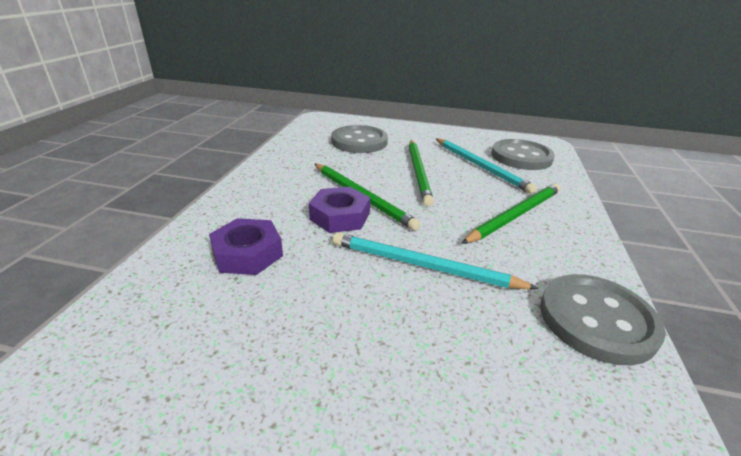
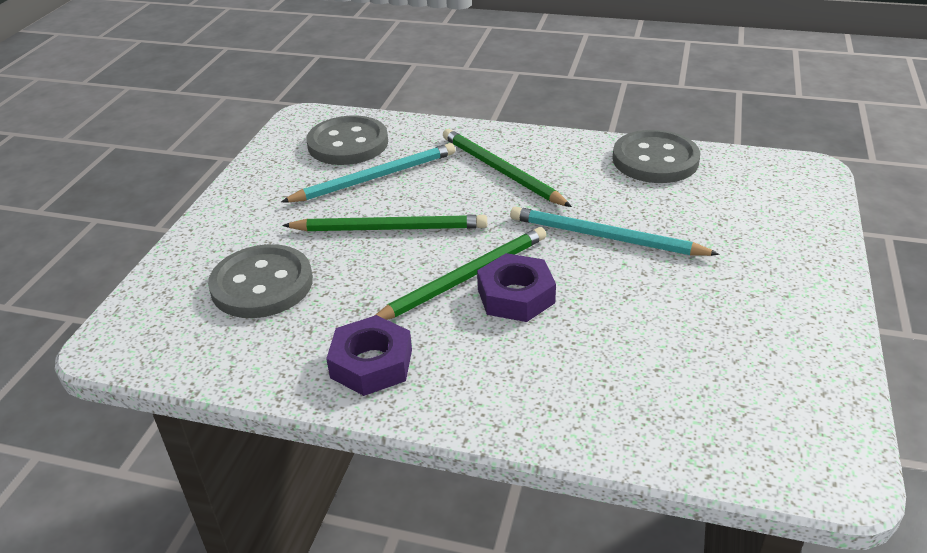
camera: 85 degrees left, 5 degrees up
purple nut [209,218,283,275] -> purple nut moved to [326,315,412,396]
turquoise pencil [333,233,538,289] -> turquoise pencil turned 90 degrees clockwise [510,206,720,256]

